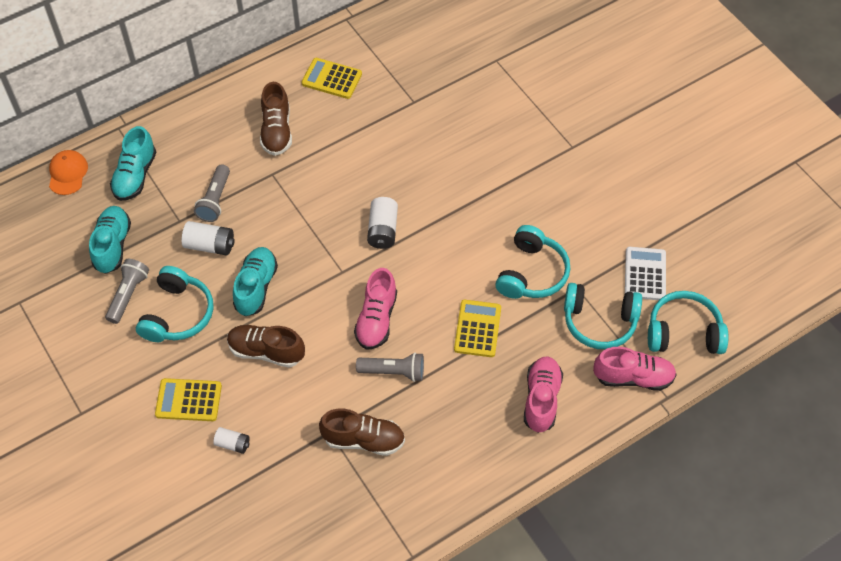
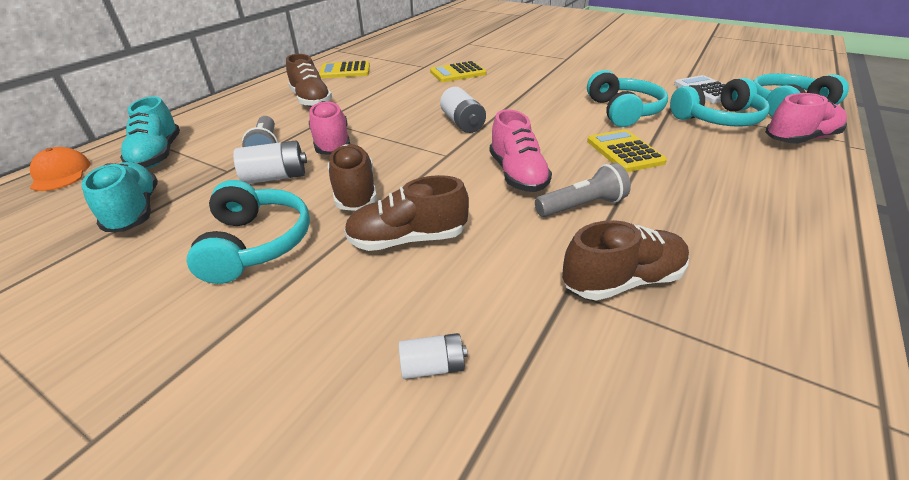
camera: 25 degrees left, 20 degrees down
grey flashlight [105,259,149,324] -> none
yellow calculator [155,378,222,421] -> yellow calculator moved to [430,61,486,82]
turquoise shoe [233,247,278,316] -> brown shoe [328,144,377,211]
pink shoe [524,356,563,433] -> pink shoe moved to [309,101,350,155]

